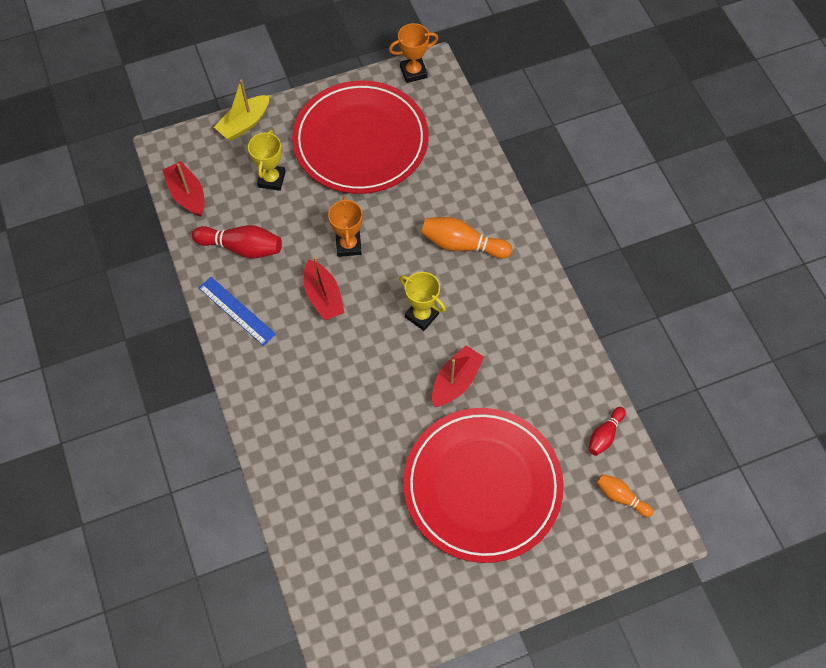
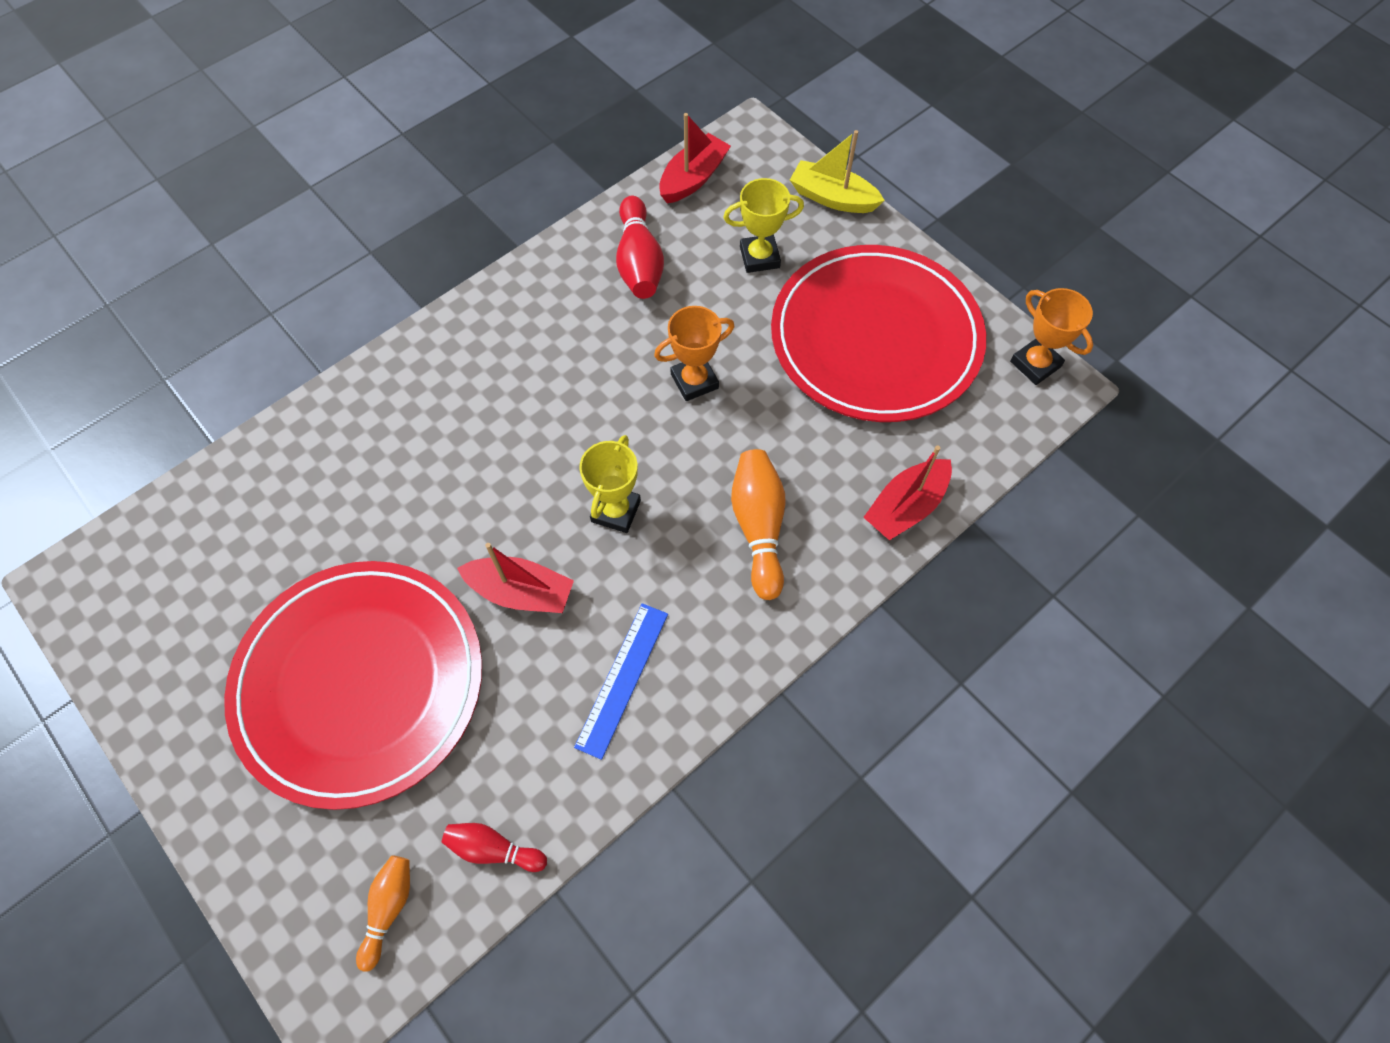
camera: 70 degrees right, 0 degrees up
blue ruler [199,277,276,346] -> blue ruler moved to [574,603,668,760]
red boat [304,257,345,321] -> red boat moved to [863,446,952,540]

